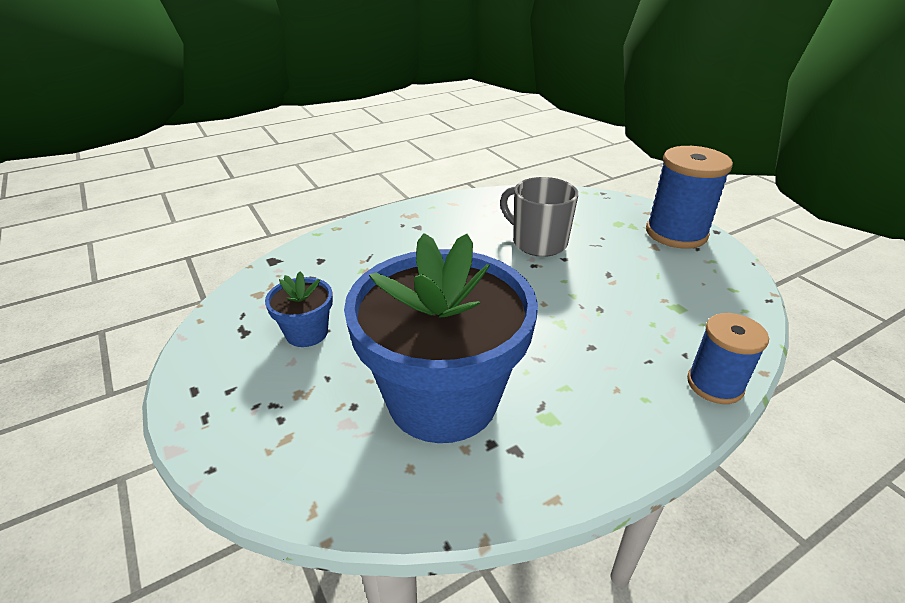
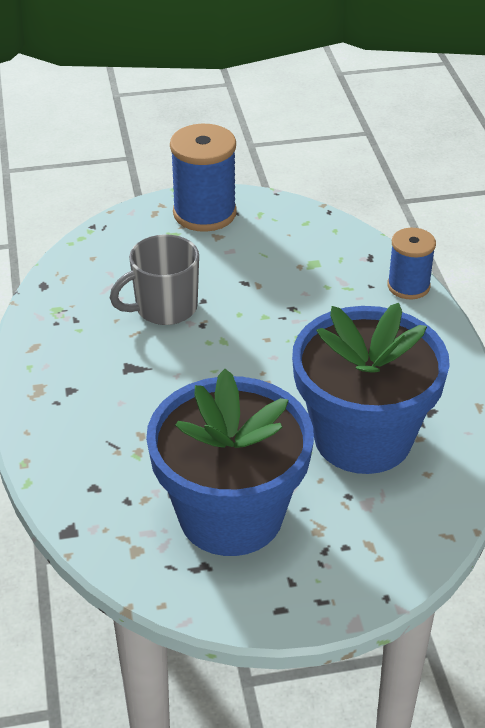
camera: 70 degrees left, 5 degrees up
blue flower pot [265,271,333,347] -> blue flower pot [146,369,314,556], size x2.32

